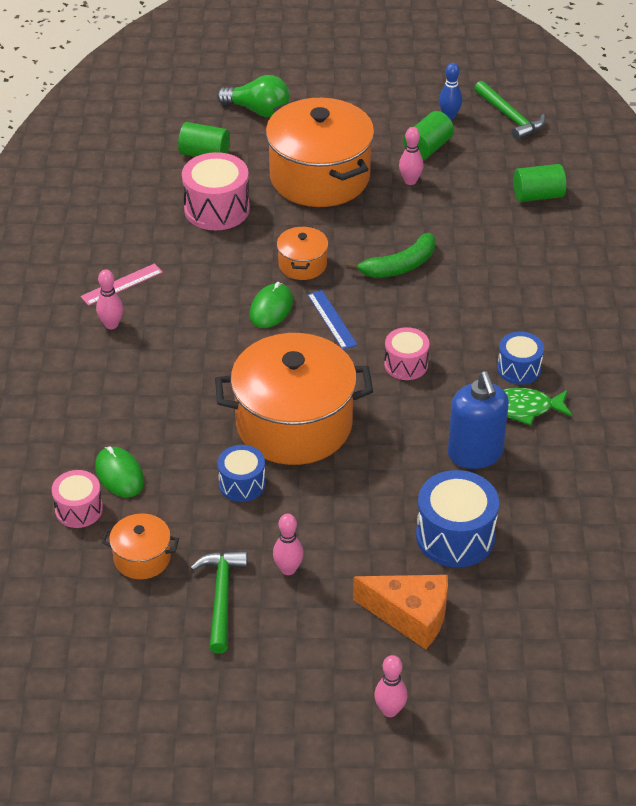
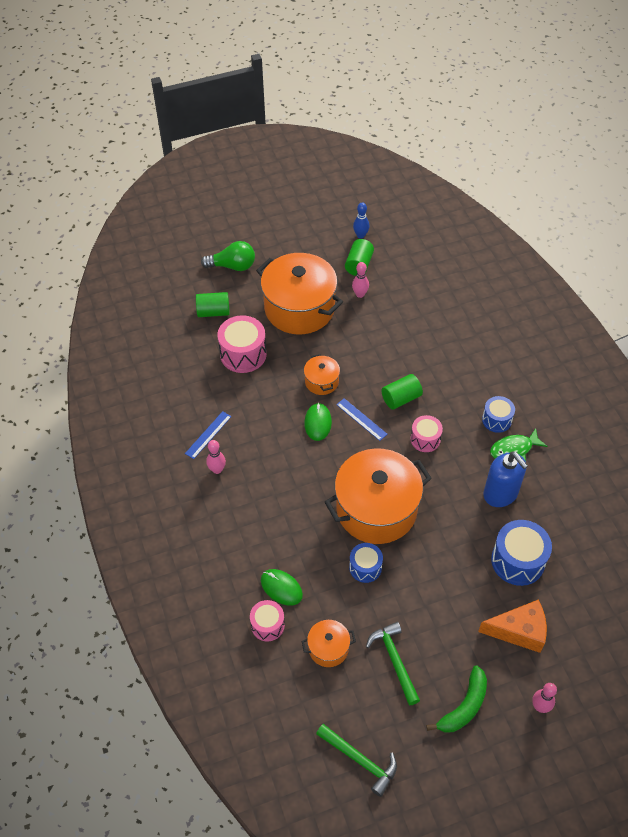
camera: 20 degrees left, 10 degrees up
pink ruler [81,263,163,306] -> blue ruler [185,411,232,459]
pink bowling pin [273,514,304,575] -> none
green banana [346,233,435,278] -> green banana moved to [426,665,487,733]
green hammer [474,81,545,140] -> green hammer moved to [316,724,397,797]
green cylinder [514,164,566,202] -> green cylinder moved to [382,374,423,410]

